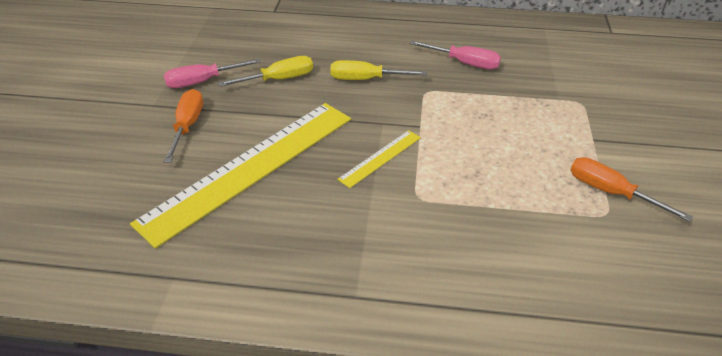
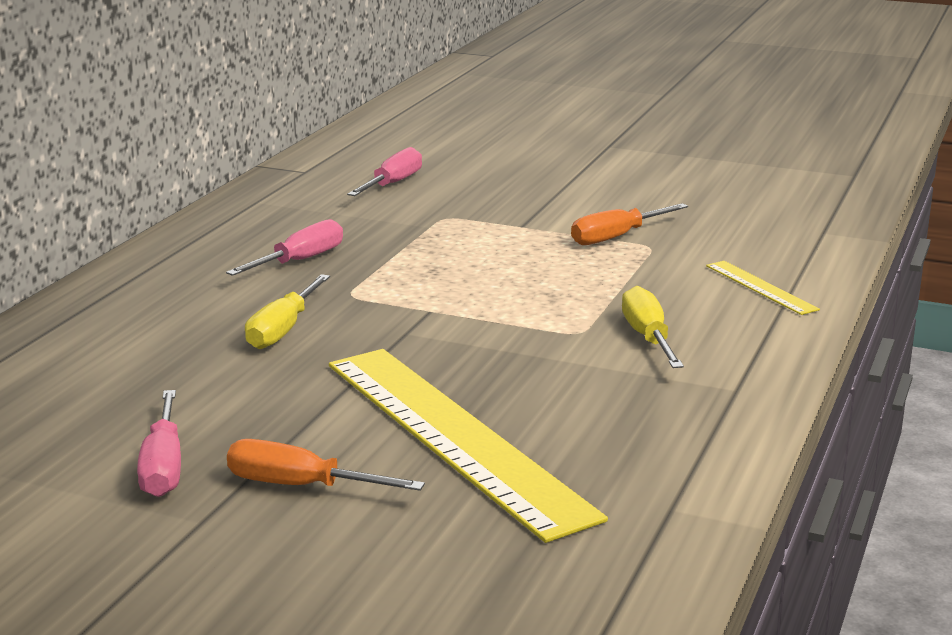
camera: 75 degrees left, 20 degrees down
yellow screwdriver [218,56,313,87] -> yellow screwdriver moved to [622,286,684,368]
yellow ruler [337,130,421,188] -> yellow ruler moved to [706,261,820,315]
none -> pink screwdriver [347,147,422,196]

